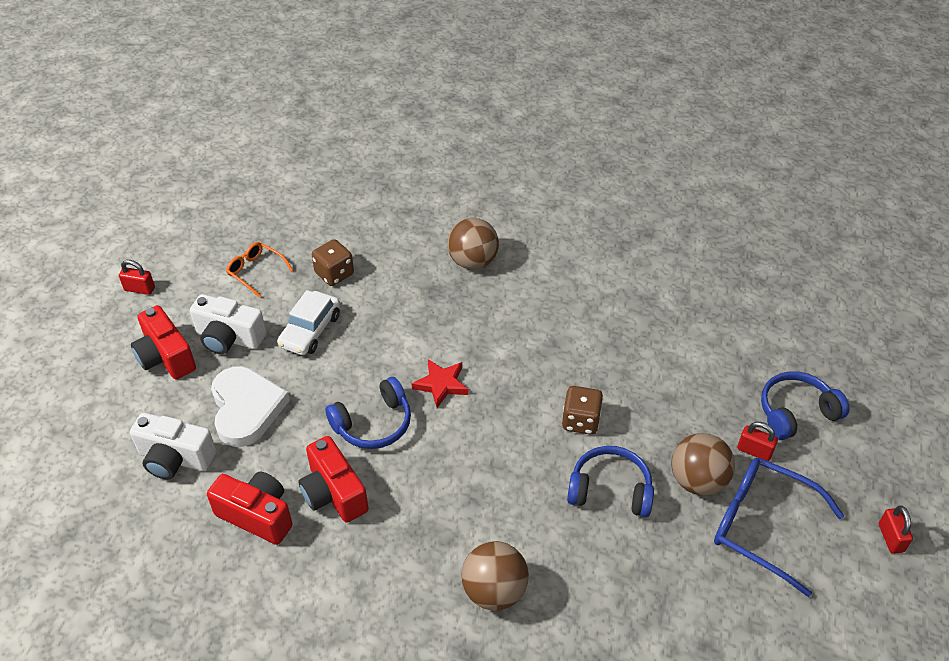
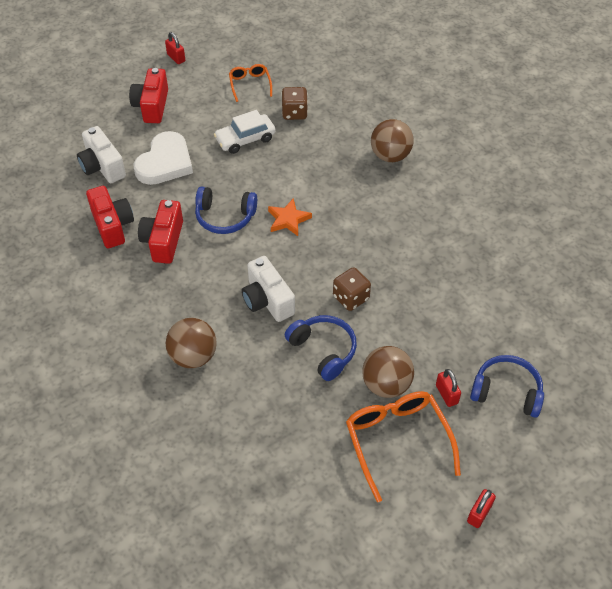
camera: 40 degrees right, 5 degrees up
white camera [190,294,266,354] -> white camera moved to [242,256,295,322]
red star [412,359,468,408] -> orange star [268,198,312,236]
blue glasses [714,458,844,597] -> orange glasses [346,391,461,502]

